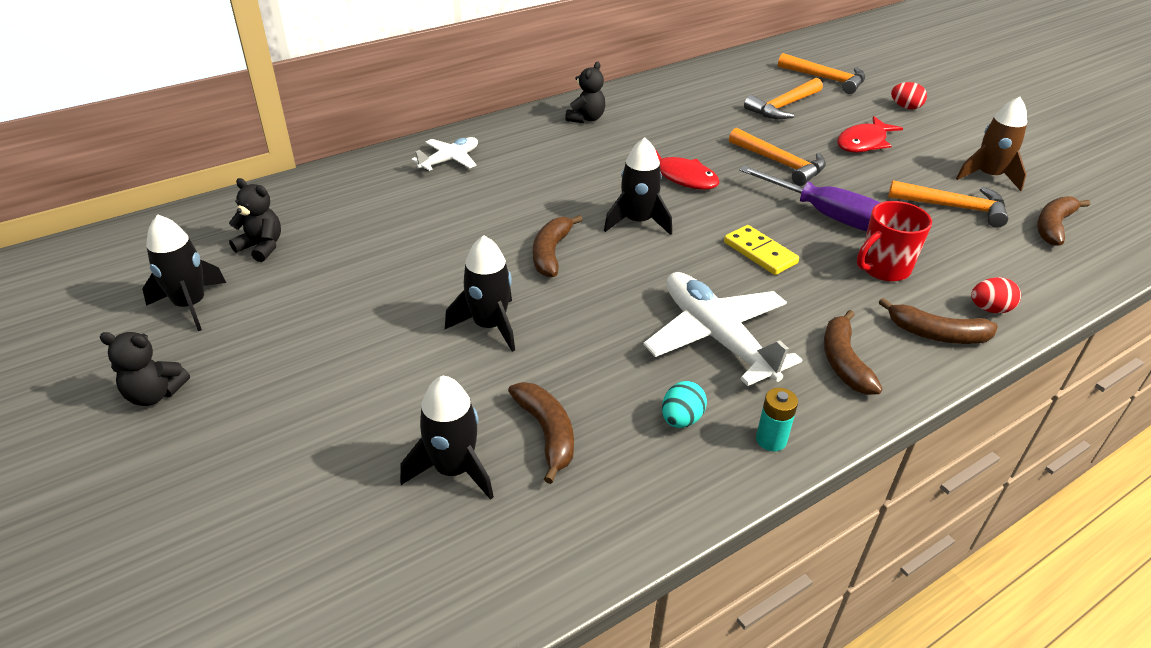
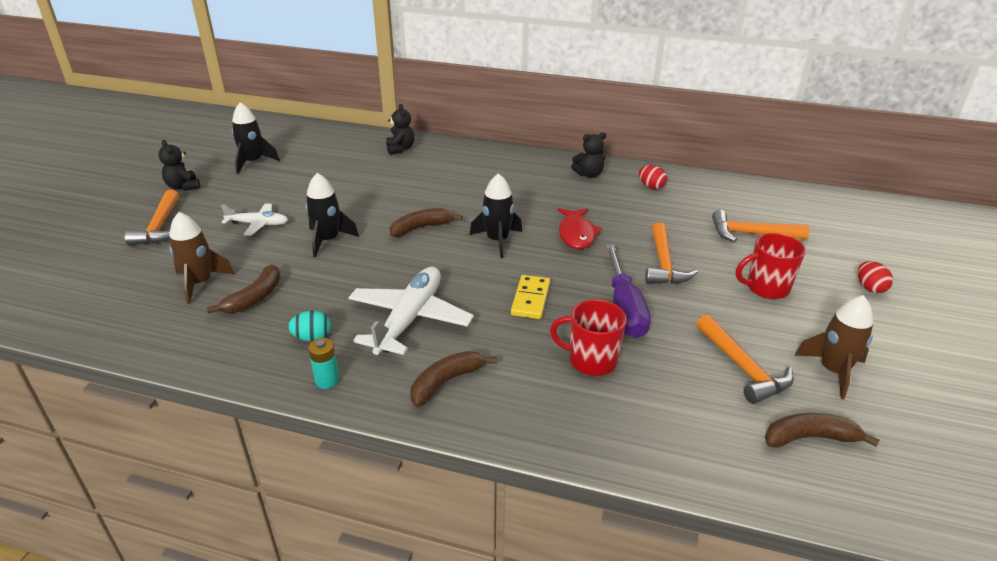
camera: 50 degrees right, 5 degrees down
black teddy bear [229,178,281,262] -> black teddy bear moved to [386,104,414,155]
black rocket [400,376,494,500] -> brown rocket [169,212,235,304]
white plane [411,137,478,171] -> white plane moved to [221,203,288,236]
orange hammer [778,53,865,94] -> orange hammer moved to [125,190,179,246]
red fish [837,116,903,153] -> red mug [736,233,806,299]
brown banana [879,298,998,344] -> none
red egg [971,277,1021,313] -> red egg moved to [639,165,667,189]

